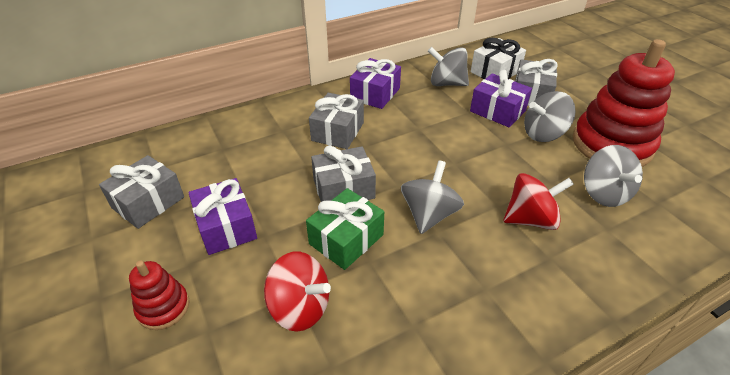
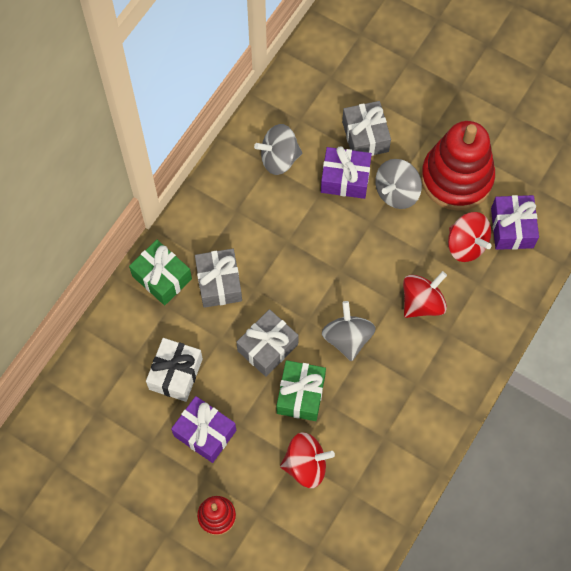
camera: 30 degrees left, 25 degrees up
grey gift [99,155,184,229] -> none
purple gift [350,58,401,109] -> purple gift moved to [491,195,539,250]
white gift [471,38,526,79] -> white gift moved to [146,338,203,402]
grey spinning top [584,145,643,207] -> red spinning top [448,212,492,262]
none -> green gift [129,240,192,305]

